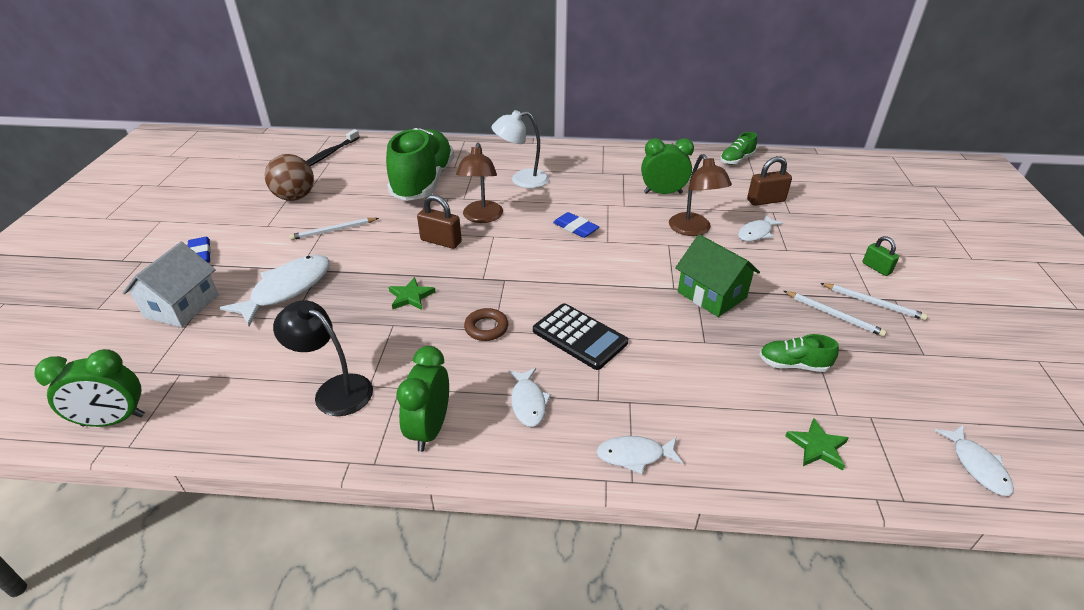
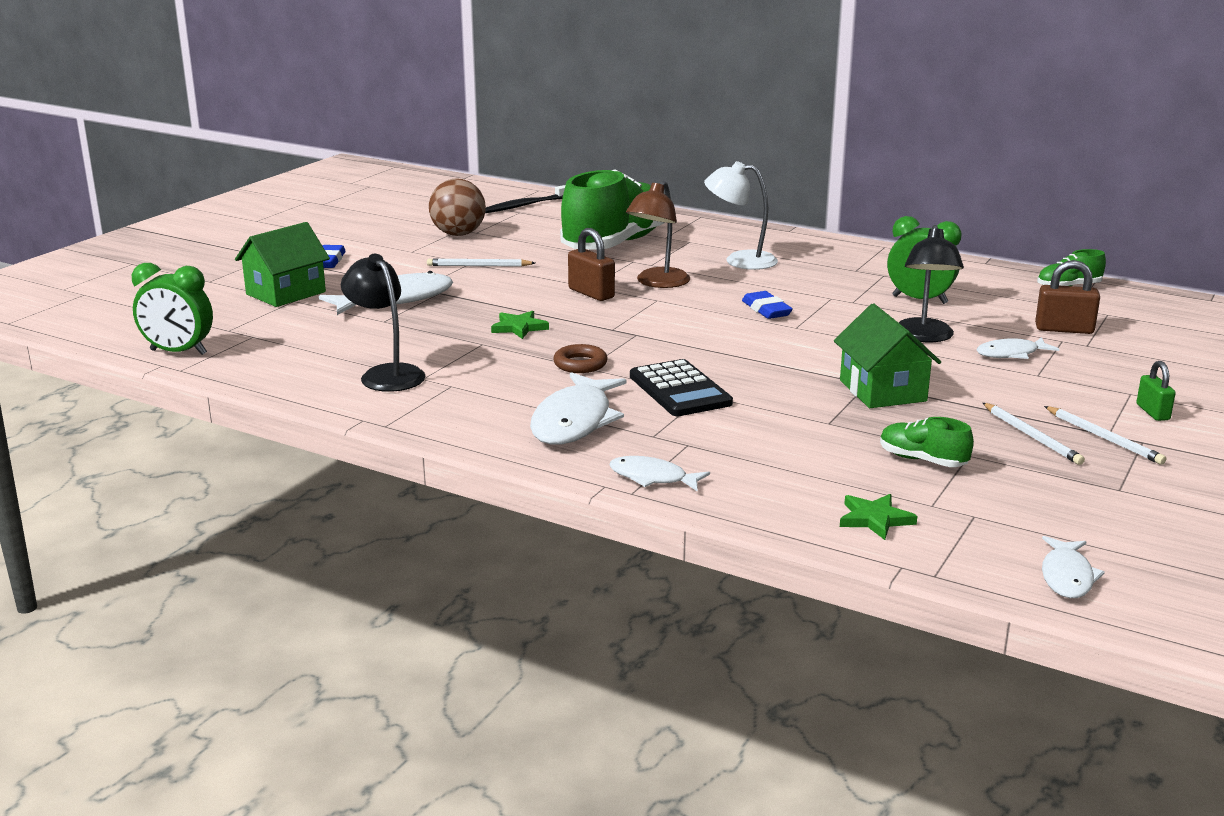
camera: 25 degrees right, 15 degrees down
white house [122,242,219,327] -> green house [235,222,330,307]
green clock [396,346,449,452] -> none
white fish [508,368,551,427] -> white fish [530,372,627,445], size x1.76
brown lamp [669,154,732,236] -> black lamp [899,225,964,342]

